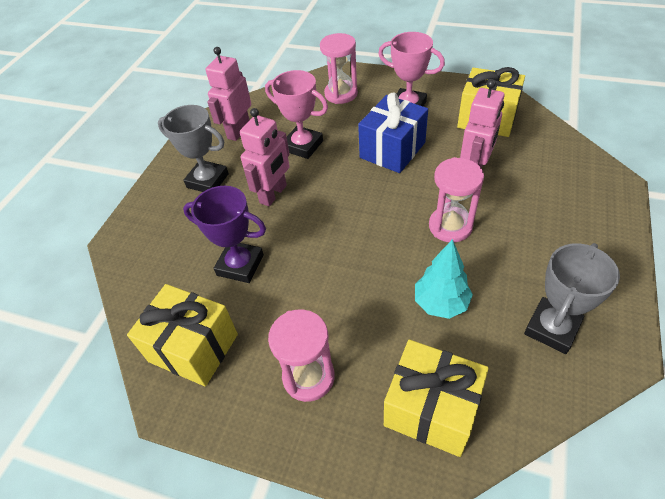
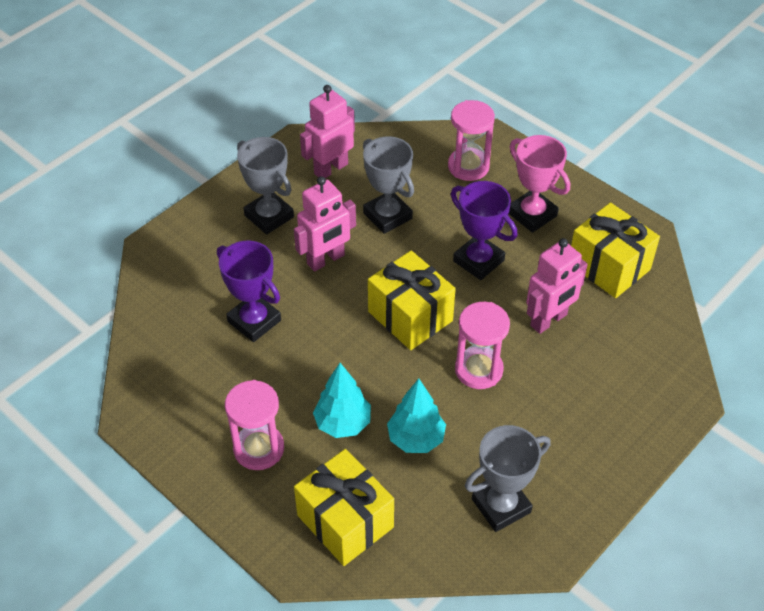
camera: 20 degrees right, 0 degrees up
yellow gift [127,284,238,387] -> yellow gift moved to [368,250,456,350]
pink trophy [265,70,328,159] -> grey trophy [363,136,414,234]
blue gift [358,92,428,173] -> purple trophy [451,181,518,280]
none -> turquoise tree [313,363,371,438]

